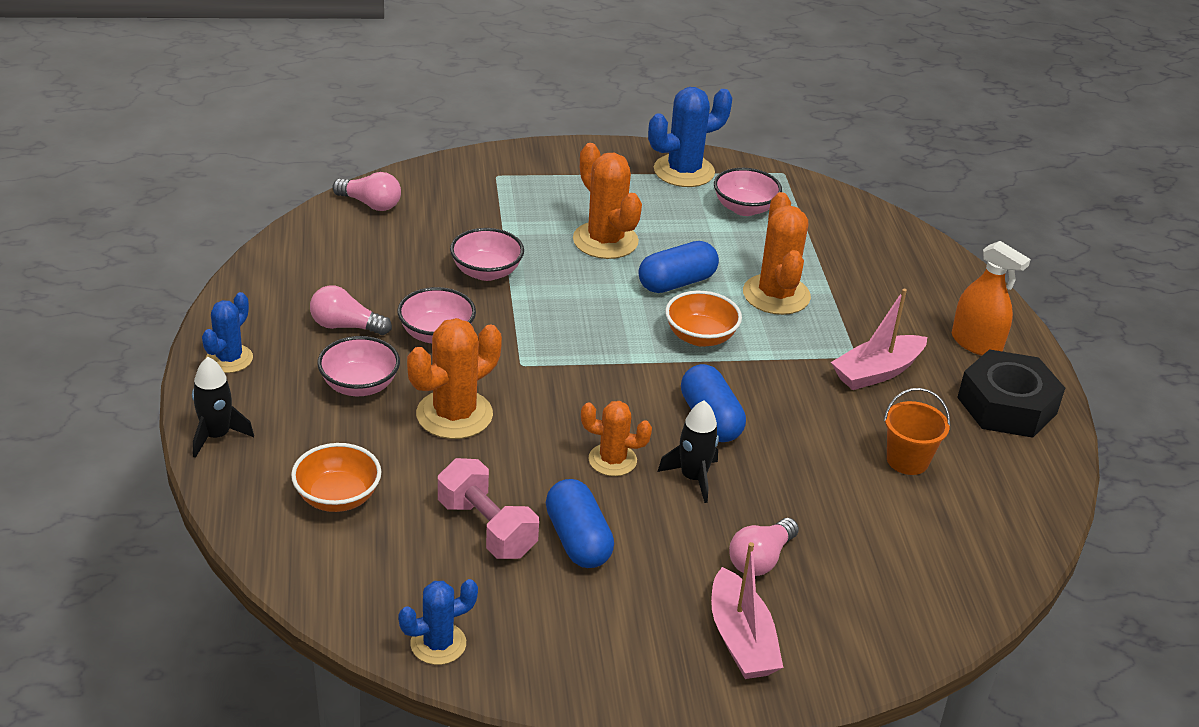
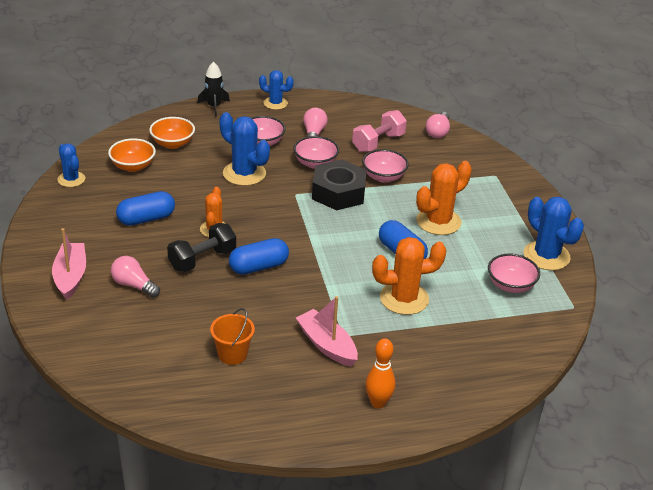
camera: 85 degrees right, 0 degrees up
orange cactus [407,318,502,439] -> blue cactus [219,112,270,186]
pink dumbbell [438,458,539,559] -> pink dumbbell moved to [352,110,407,152]
black rocket [657,400,719,503] -> black dumbbell [167,223,236,272]
orange bowl [665,290,742,347] -> orange bowl moved to [108,138,156,172]
pink boat [711,542,783,679] -> pink boat turned 105 degrees clockwise [52,228,86,300]
orange spray bottle [952,241,1031,355] -> orange bowling pin [365,338,395,409]
black nut [957,349,1065,438] -> black nut moved to [312,160,367,210]

